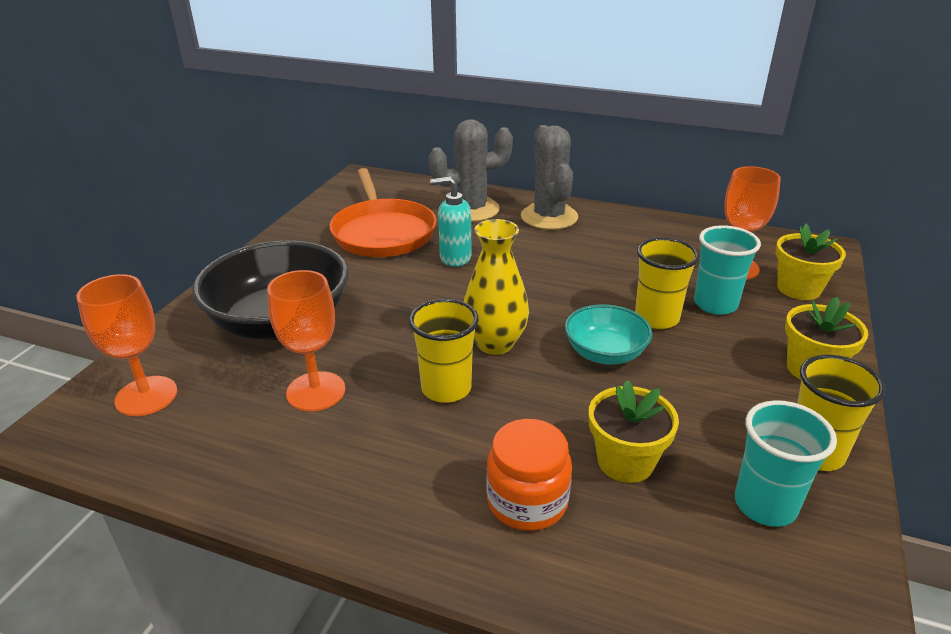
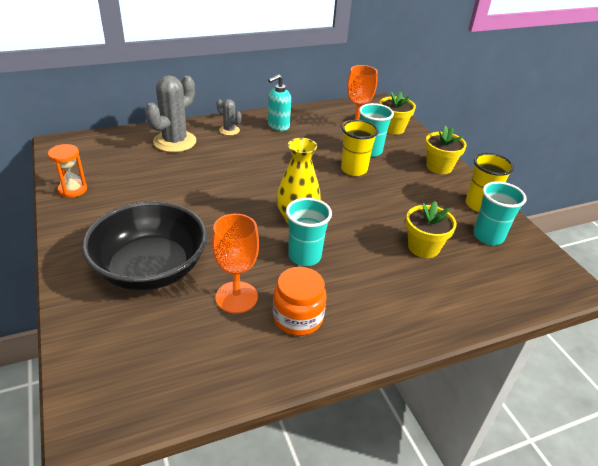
camera: 45 degrees left, 5 degrees up
orange goblet [77,274,177,416] -> none
orange pan [329,168,436,257] -> none
yellow cup [409,299,479,403] -> turquoise cup [286,198,332,266]
turquoise soap dispenser [430,176,472,267] -> turquoise soap dispenser moved to [268,75,291,131]
orange jar [487,419,572,531] -> orange jar moved to [273,267,327,336]
grey cactus [521,125,578,230] -> grey cactus [217,99,242,136], size x0.51
turquoise bowl [565,304,652,364] -> none
none -> orange hourglass [48,144,87,198]

